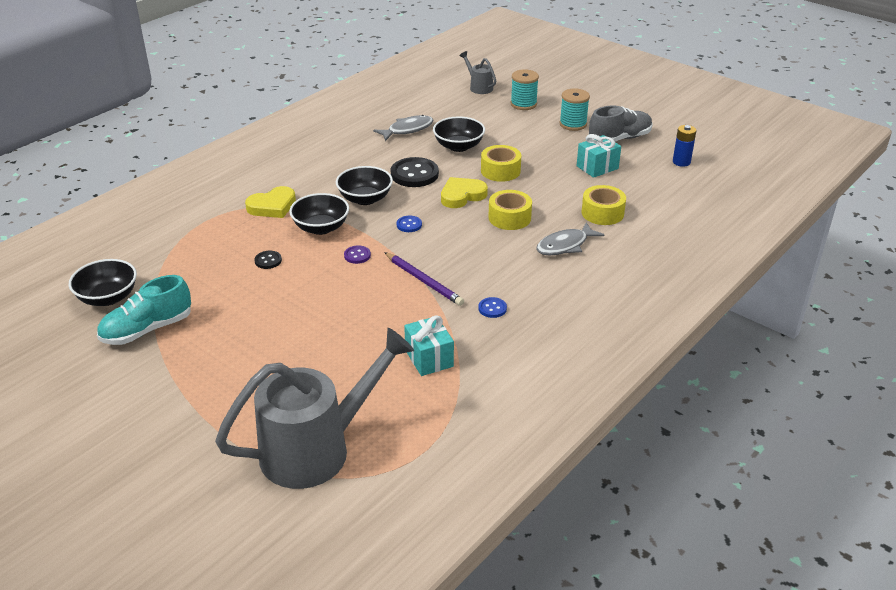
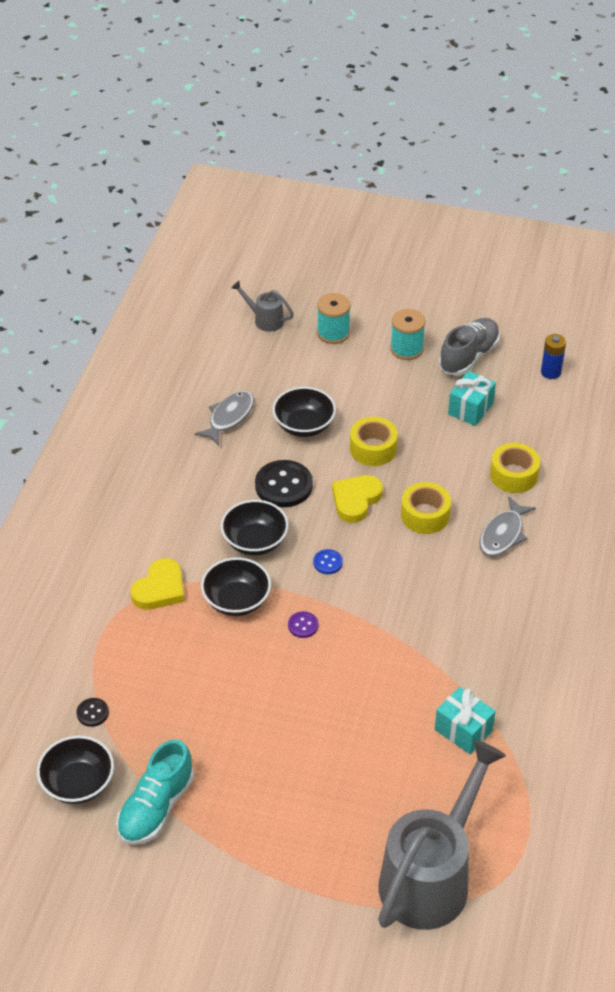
camera: 25 degrees left, 10 degrees up
black button [254,251,282,269] -> black button moved to [76,698,109,727]
purple pencil [384,252,464,306] -> none
blue button [478,297,507,318] -> none

